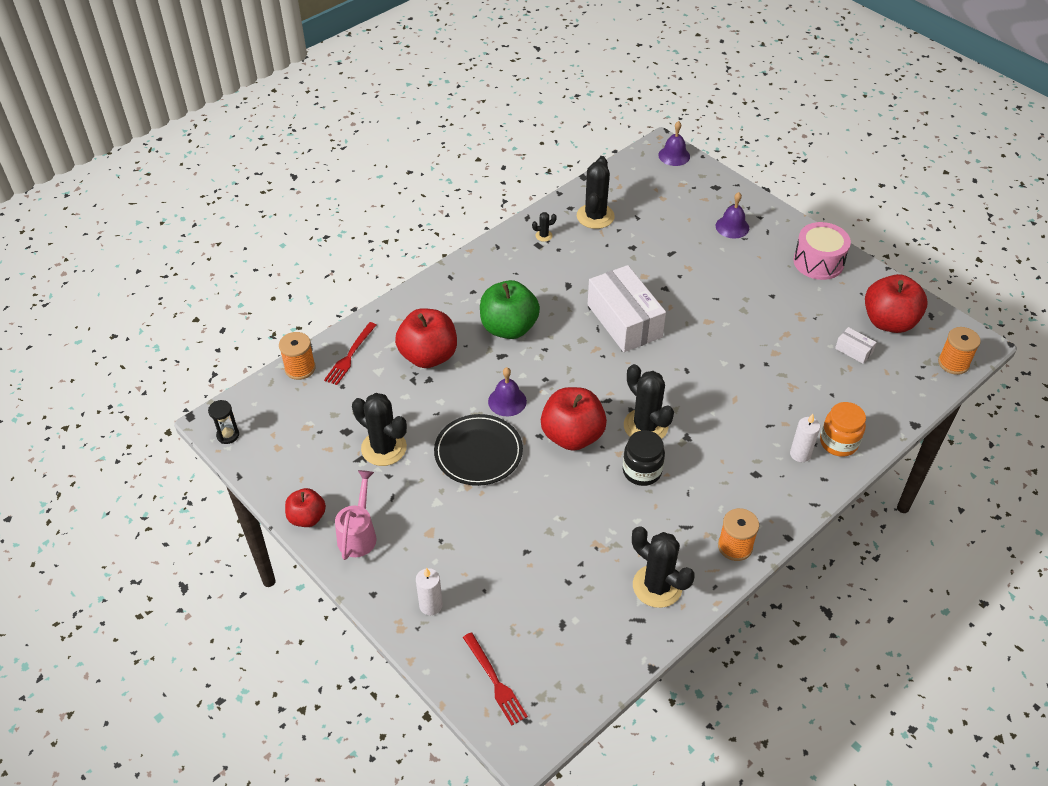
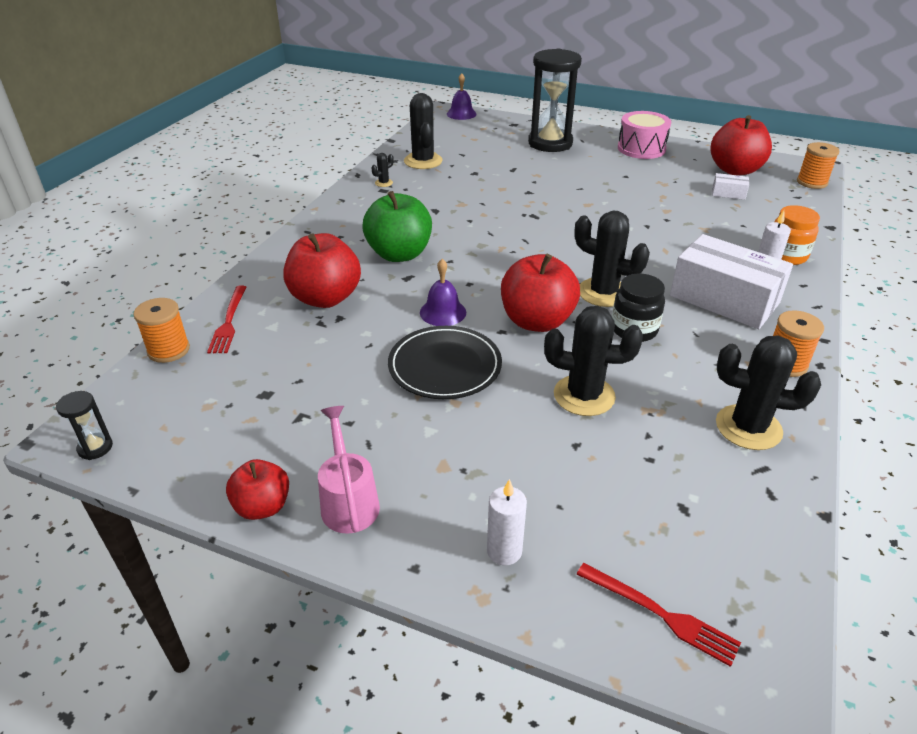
camera: 25 degrees left, 10 degrees down
black cactus [352,393,407,466] -> black cactus moved to [544,306,643,416]
white box [588,265,666,352] -> white box moved to [670,234,793,329]
purple bell [716,192,749,238] -> black hourglass [528,49,582,152]

